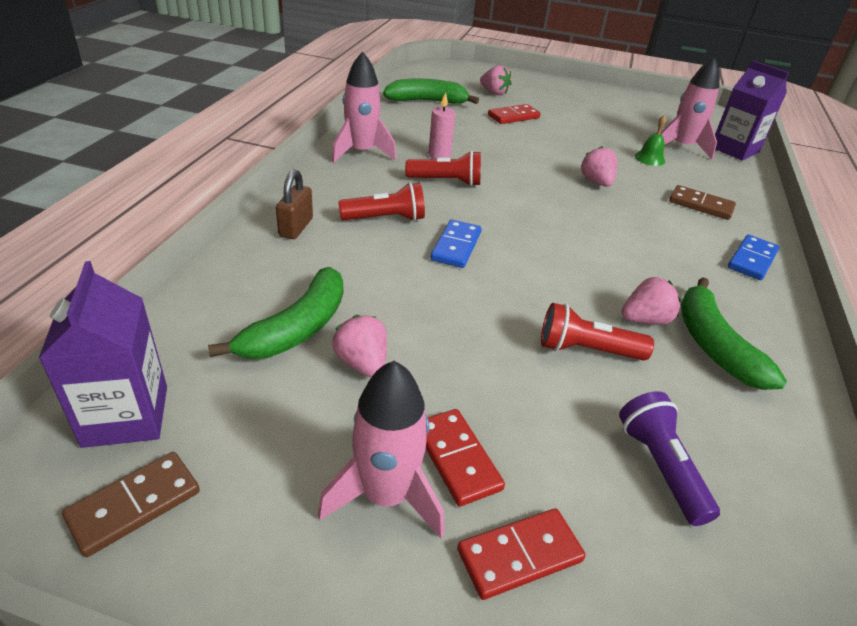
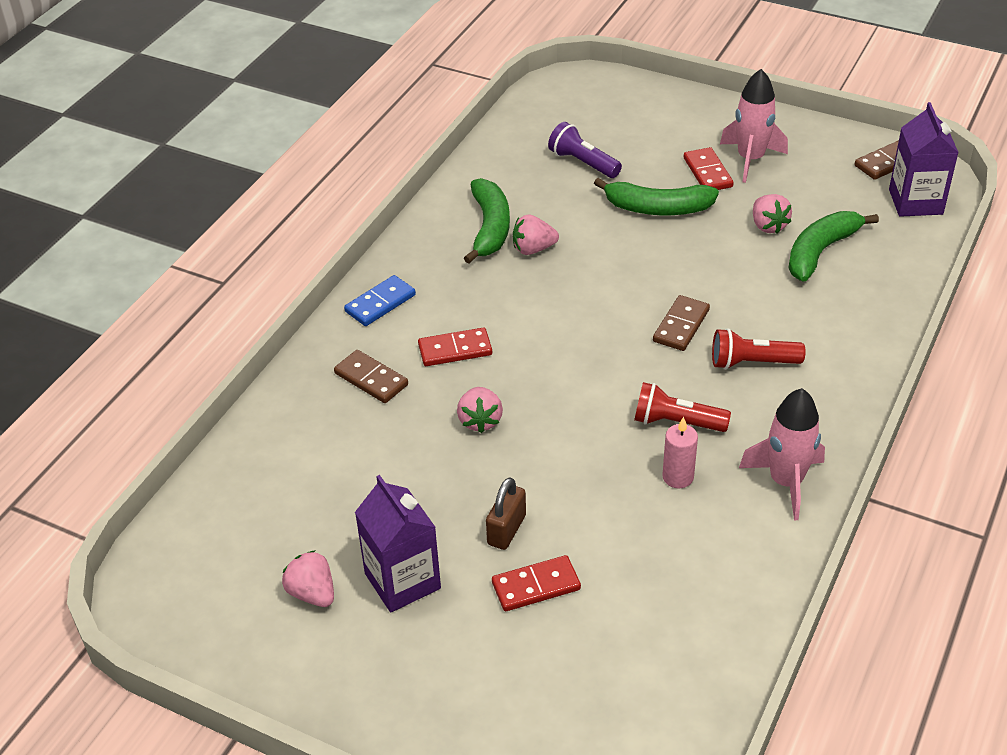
camera: 165 degrees left, 5 degrees up
brown padlock [276,169,313,239] -> brown padlock moved to [486,477,526,550]
green banana [383,78,479,104] -> green banana moved to [594,178,719,215]
blue domino [431,220,482,268] -> brown domino [653,295,710,351]
red domino [457,508,586,600] -> red domino moved to [418,327,492,366]
pink strawberry [480,65,512,95] -> pink strawberry moved to [282,550,334,607]
red flashlight [541,303,654,360] -> none
purple flashlight [619,391,720,526] -> purple flashlight turned 135 degrees clockwise [548,122,622,178]
green bell [635,115,666,166] -> none
pink rocket [660,57,720,159] -> none
purple carton [715,60,789,161] -> purple carton moved to [355,475,441,612]

